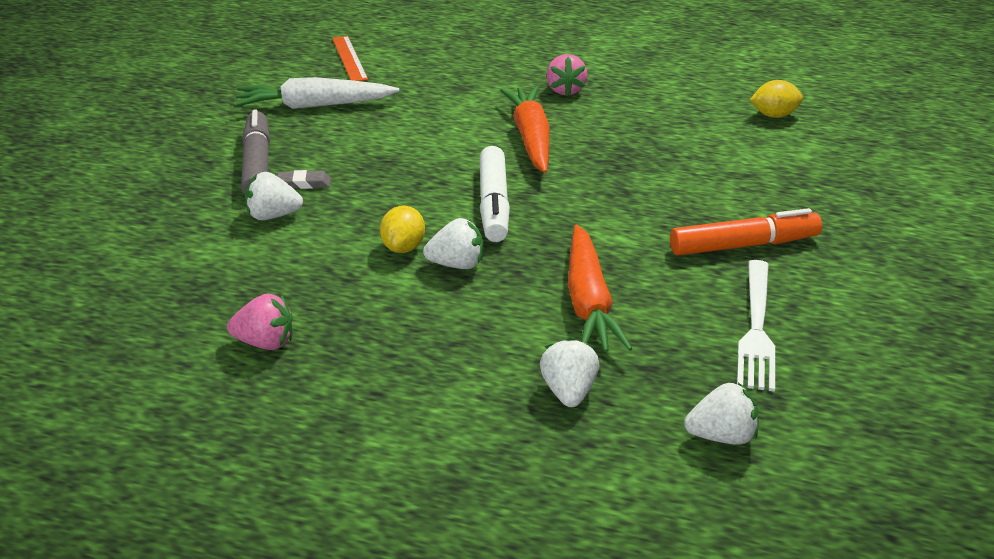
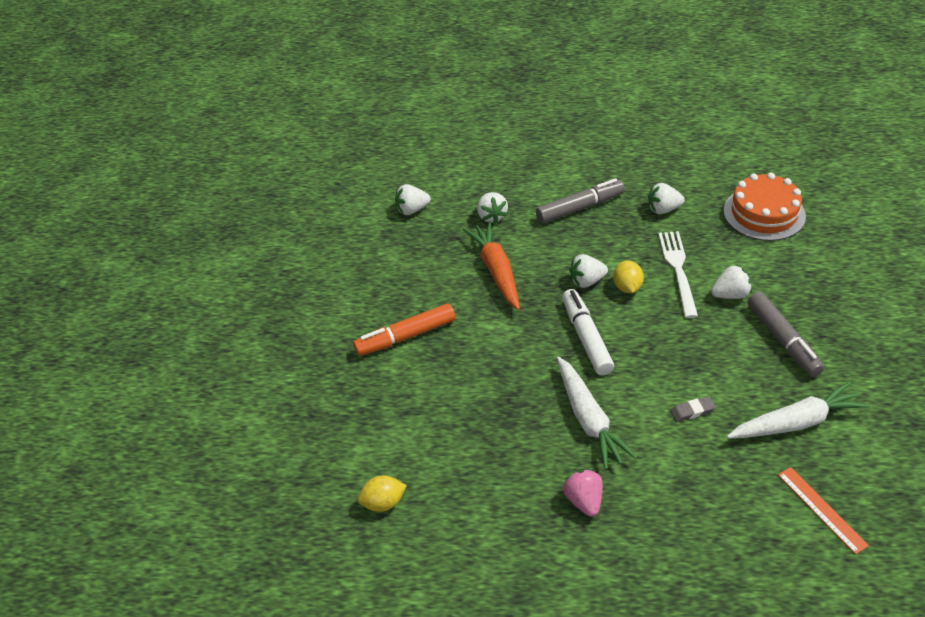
camera: 170 degrees right, 10 degrees up
pink strawberry [227,293,293,350] -> white strawberry [648,183,685,214]
grey eraser [277,170,331,189] -> grey eraser moved to [671,396,716,422]
orange carrot [500,86,549,173] -> white carrot [557,356,637,470]
white fork [737,260,775,391] -> white fork moved to [658,231,698,318]
none -> grey marker [536,178,625,223]
none -> orange cake [724,173,806,241]

